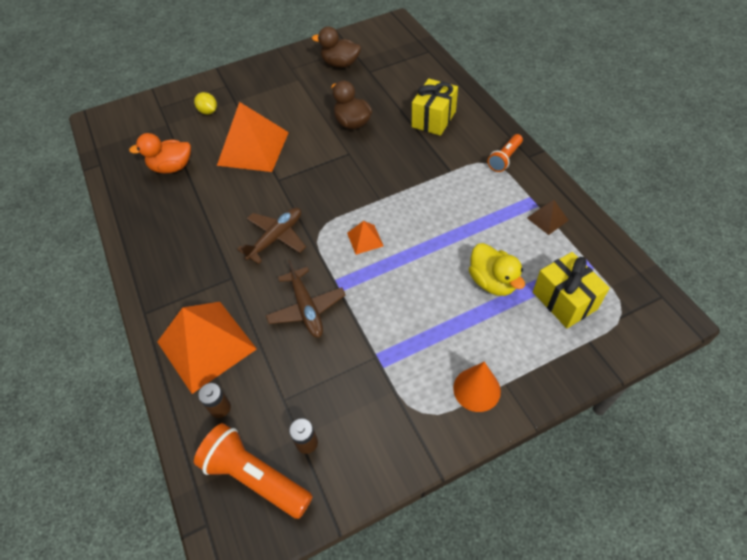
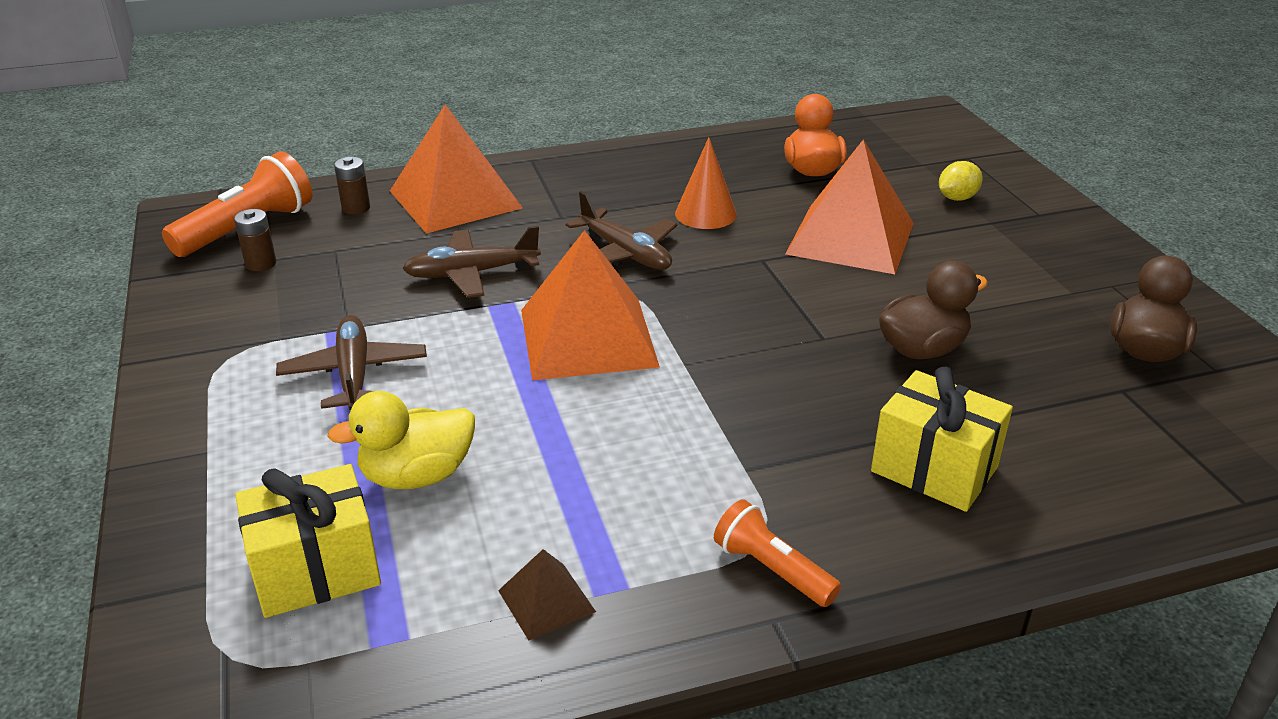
camera: 95 degrees right, 20 degrees down
orange pyramid [347,221,383,255] -> orange pyramid [521,230,660,380], size x2.24
orange cone [453,362,501,412] -> orange cone moved to [675,137,737,229]
none -> brown plane [276,315,427,409]

